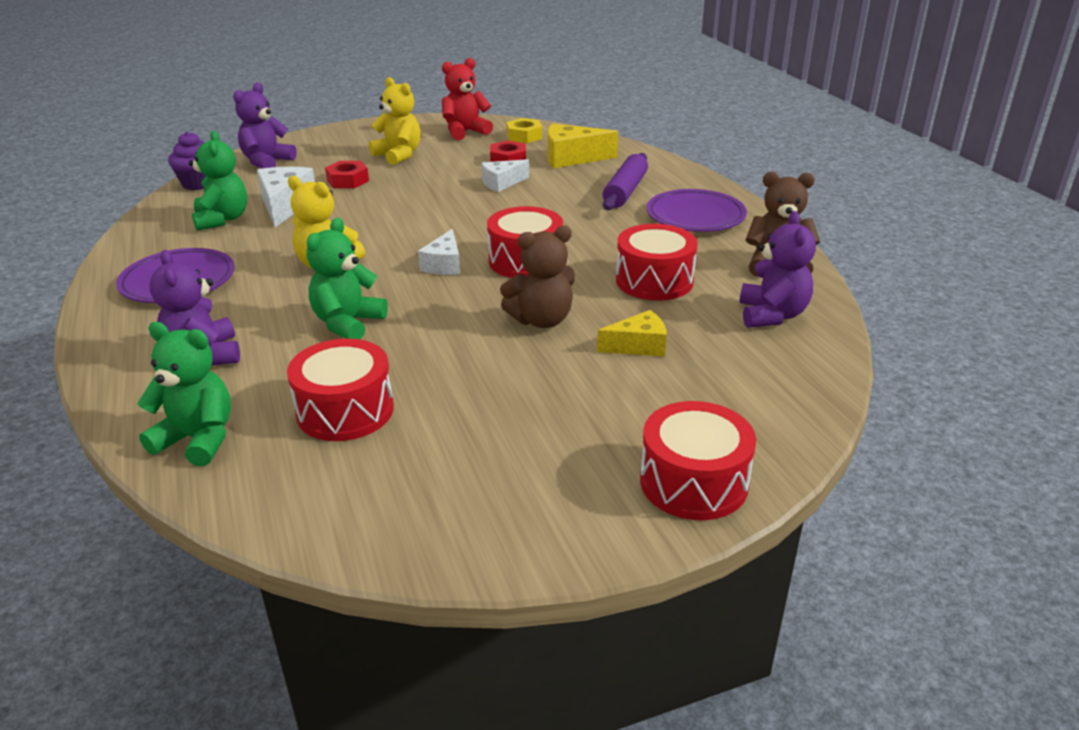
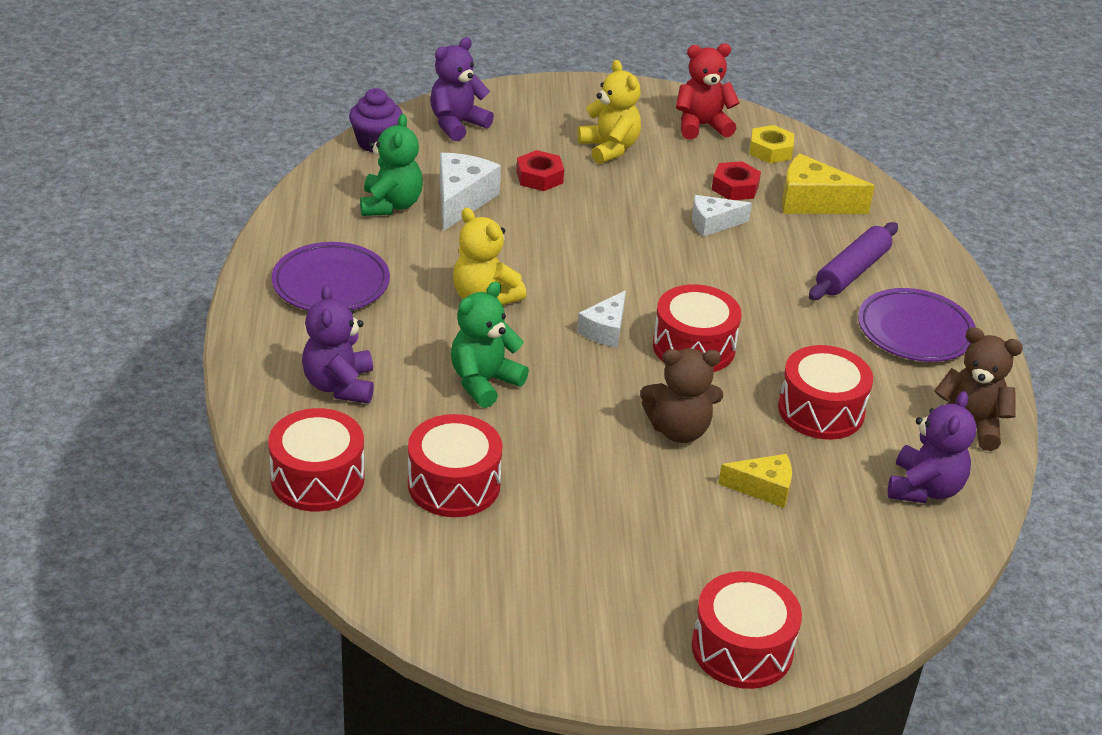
camera: 15 degrees right, 5 degrees up
green teddy bear [137,322,231,466] -> red drum [268,408,365,511]

